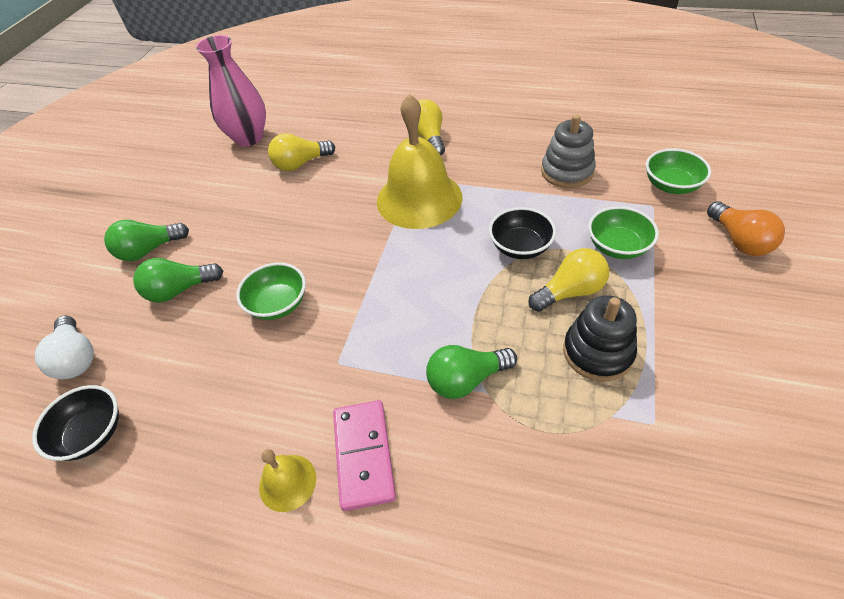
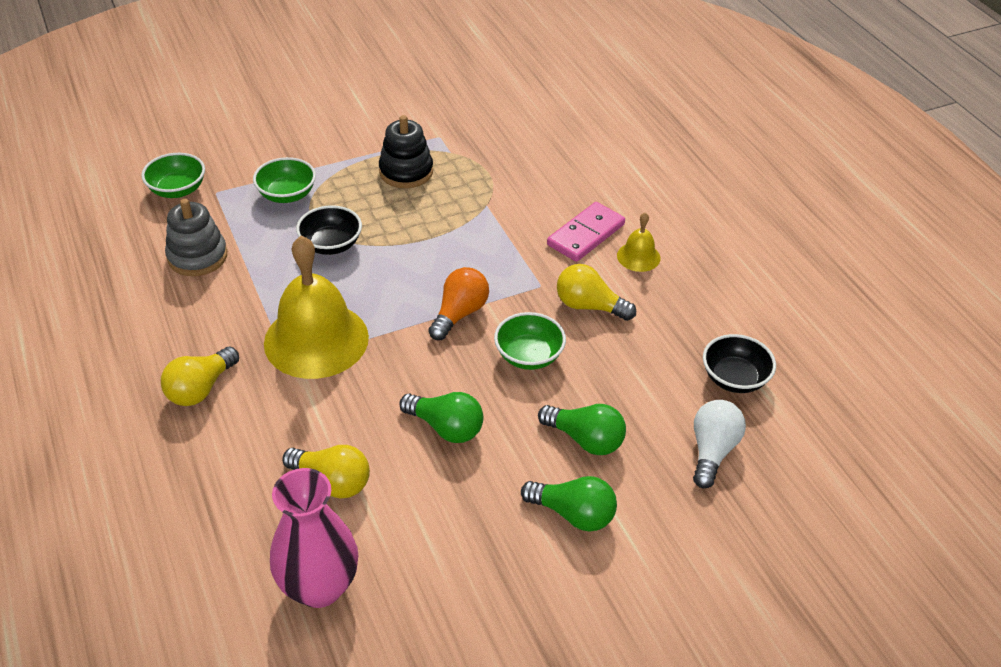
camera: 135 degrees left, 5 degrees down
green light bulb [426,345,517,399] -> green light bulb moved to [400,392,483,443]
yellow light bulb [528,248,609,312] -> yellow light bulb moved to [557,264,636,321]
orange light bulb [707,201,785,256] -> orange light bulb moved to [428,267,489,340]

